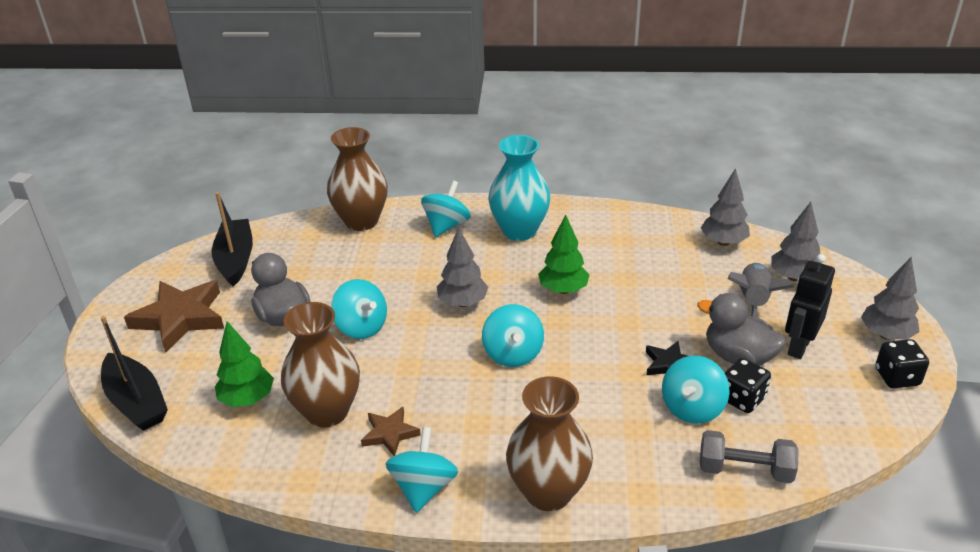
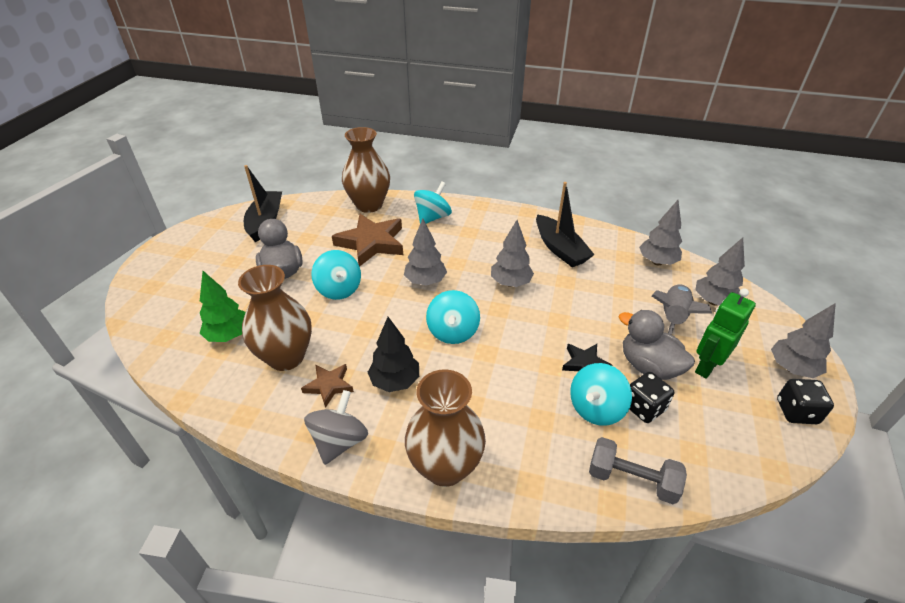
camera: 10 degrees right, 5 degrees up
black boat [101,316,168,431] -> black boat moved to [536,182,595,267]
brown star [124,280,224,352] -> brown star moved to [332,214,403,266]
turquoise spinning top [386,427,458,513] -> grey spinning top [304,390,368,465]
turquoise vase [488,135,550,241] -> none
green tree [538,215,589,294] -> grey tree [491,220,534,287]
black robot [785,254,835,359] -> green robot [695,288,756,379]
none -> black tree [367,317,419,392]

